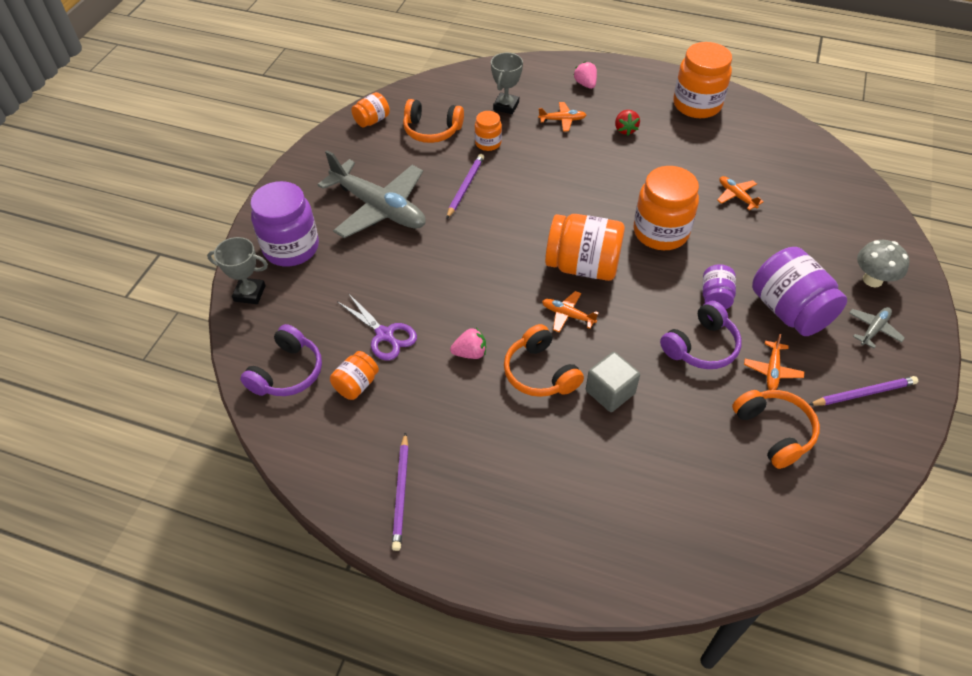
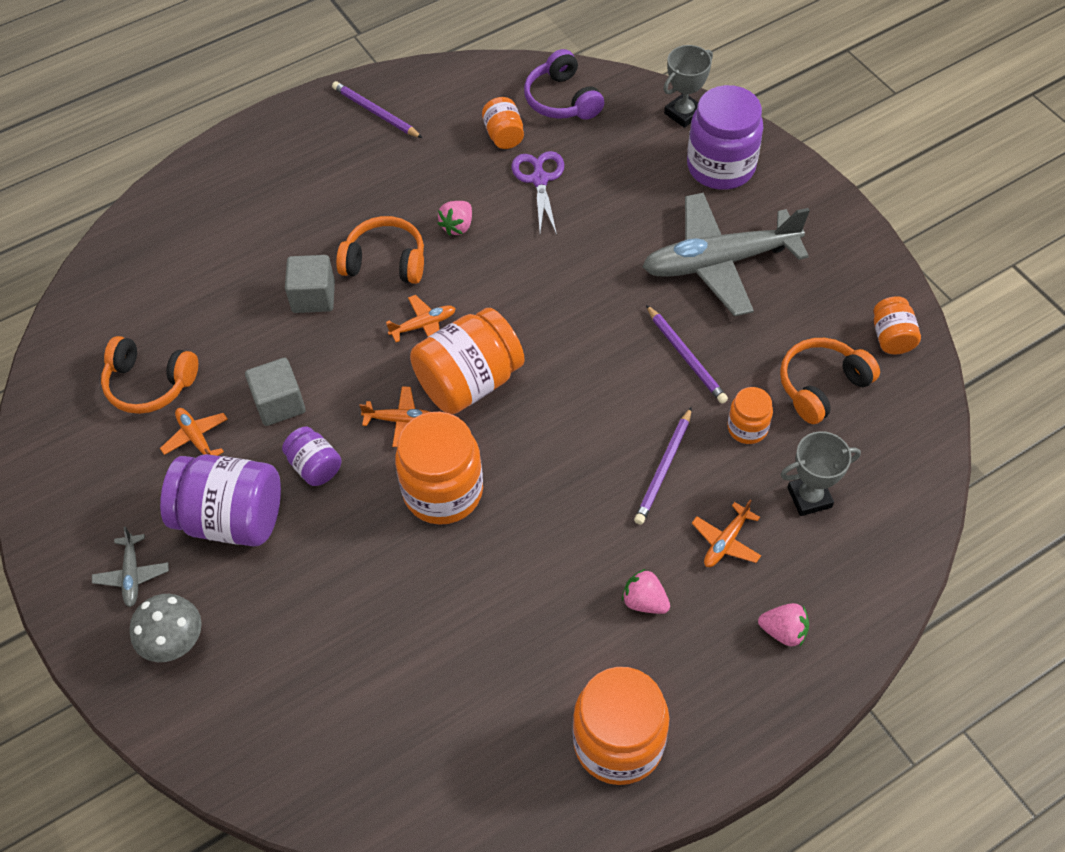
camera: 130 degrees right, 5 degrees up
purple scissors [338,293,417,360] -> purple scissors turned 90 degrees clockwise [512,151,564,235]
grey trophy [491,53,523,114] -> grey trophy turned 75 degrees counterclockwise [780,431,861,516]
red strawberry [615,110,640,135] -> pink strawberry [622,569,670,614]
purple headphones [660,301,742,369] -> grey cube [245,358,306,426]
orange plane [717,176,764,210] -> orange plane moved to [359,386,430,447]
purple pencil [809,376,918,406] -> purple pencil moved to [634,407,692,525]

